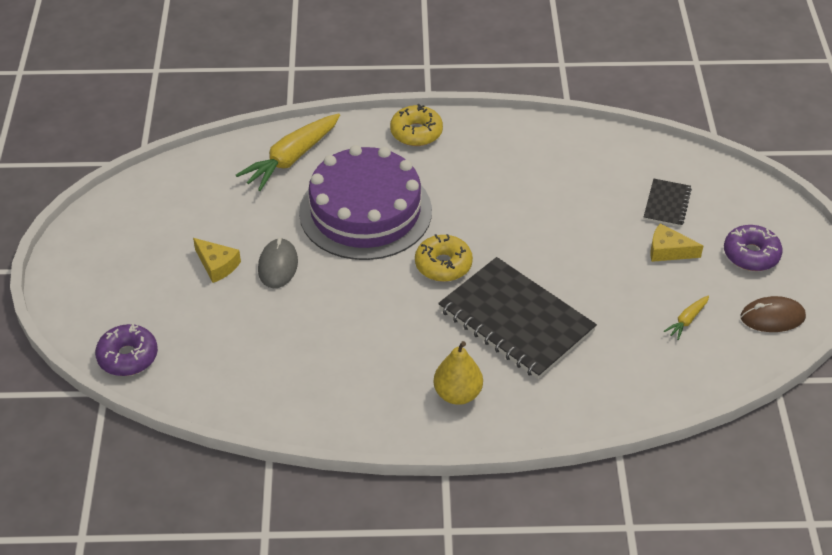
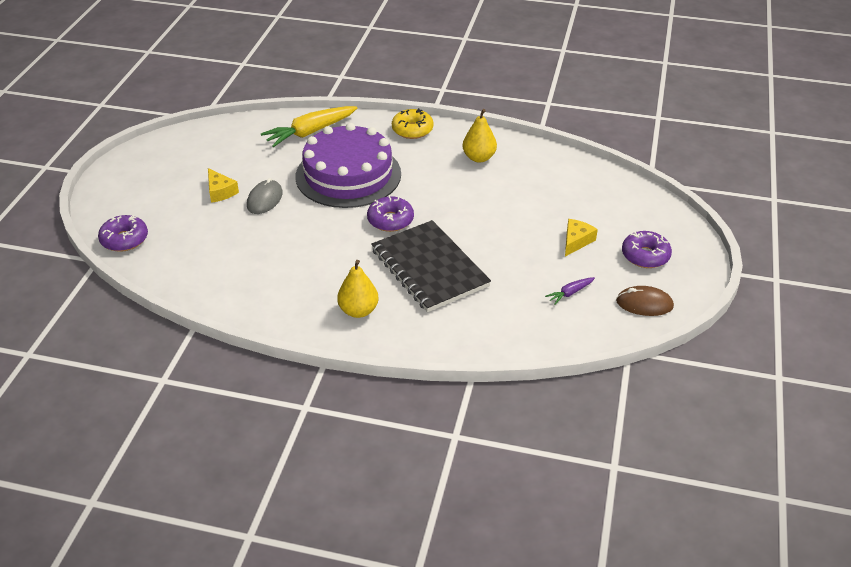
camera: 15 degrees right, 5 degrees down
yellow donut [415,234,473,282] -> purple donut [367,195,414,232]
black notebook [644,179,692,227] -> none
yellow cheese [651,223,703,262] -> yellow cheese turned 90 degrees clockwise [565,219,598,257]
yellow carrot [664,295,709,340] -> purple carrot [545,277,595,305]
none -> yellow pear [462,109,497,162]

